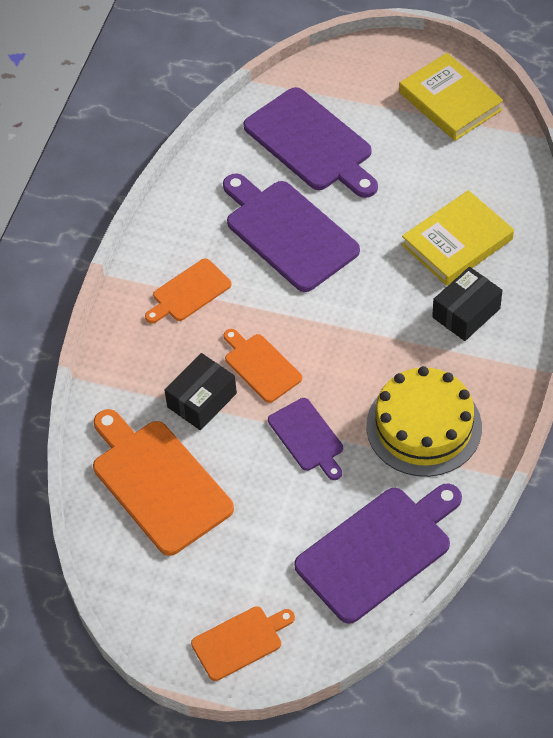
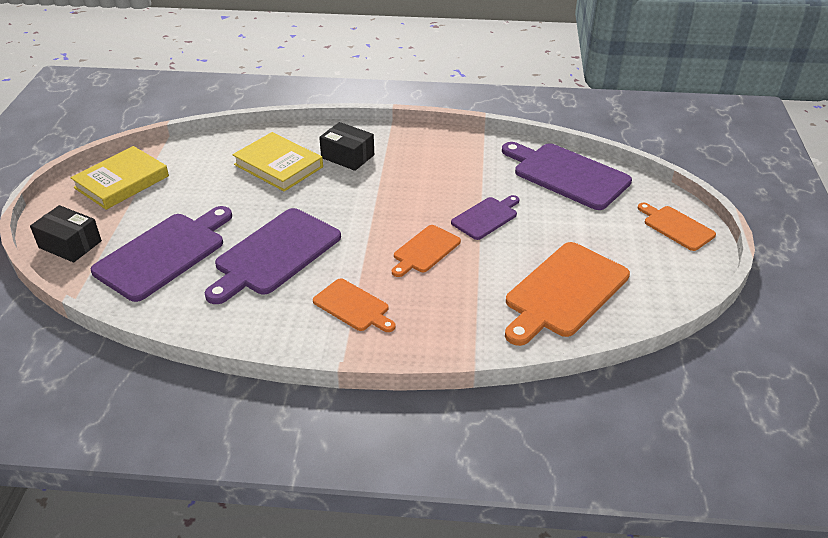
camera: 105 degrees left, 15 degrees down
black box [164,353,237,430] -> black box moved to [30,205,102,263]
yellow cake [366,366,482,477] -> none

